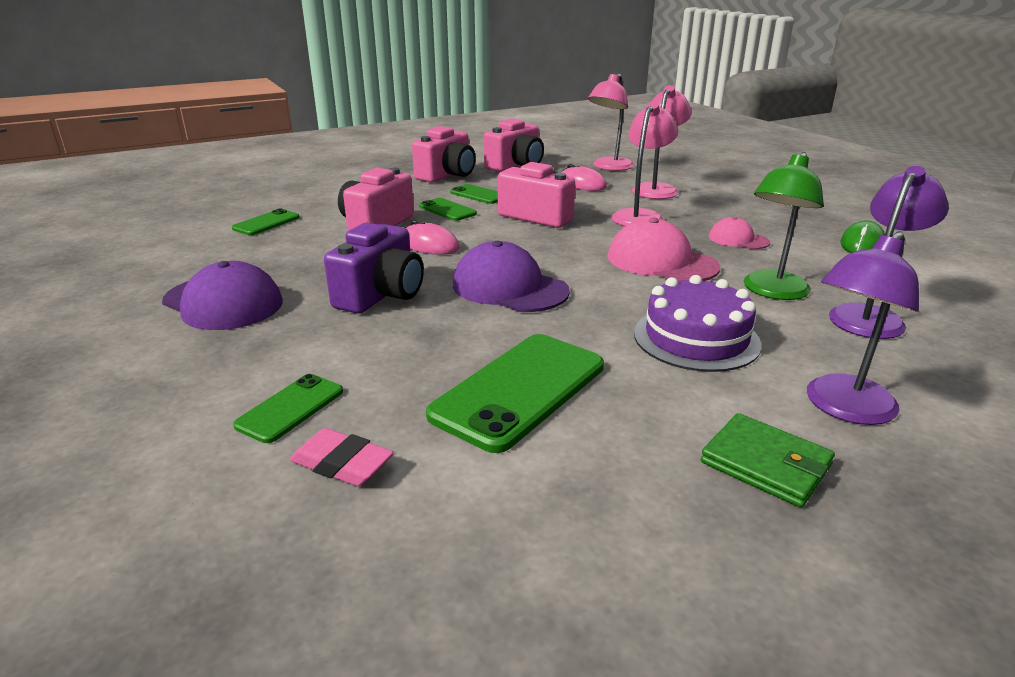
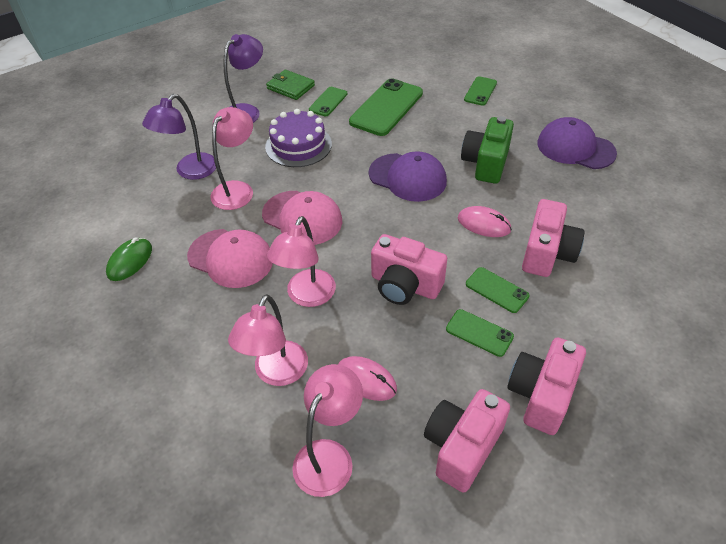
camera: 175 degrees right, 20 degrees up
green phone [232,209,300,235] -> green phone moved to [309,87,347,116]
pink eraser [290,428,394,486] -> none
purple camera [324,223,424,314] -> green camera [461,116,514,184]
pink cap [709,217,770,249] -> pink cap [187,229,273,288], size x1.78
green lamp [744,152,824,300] -> pink lamp [210,107,253,210]

